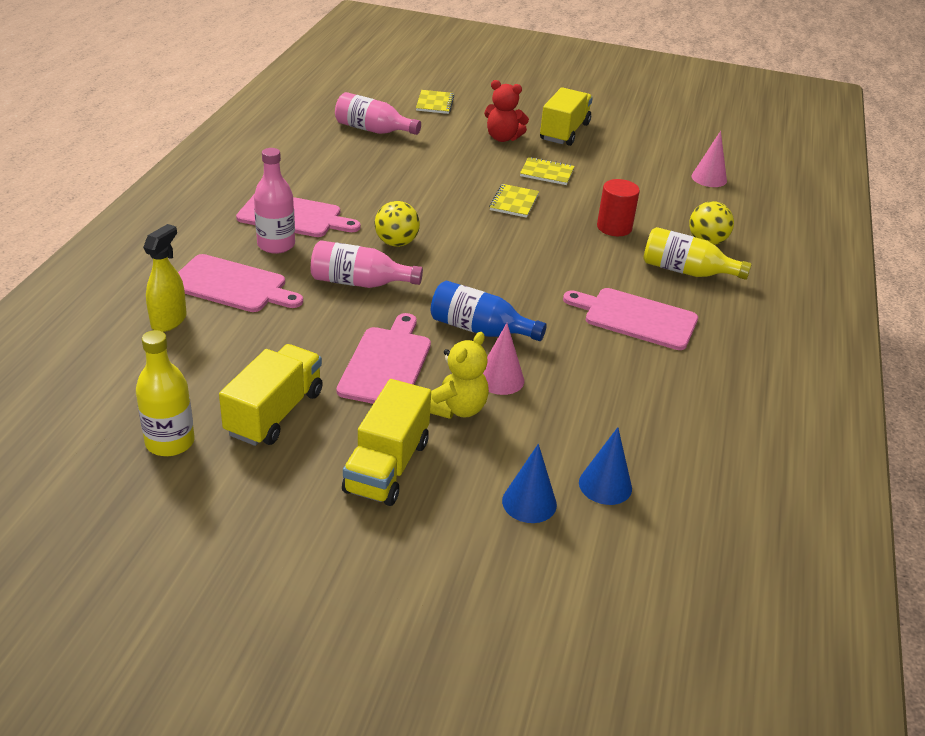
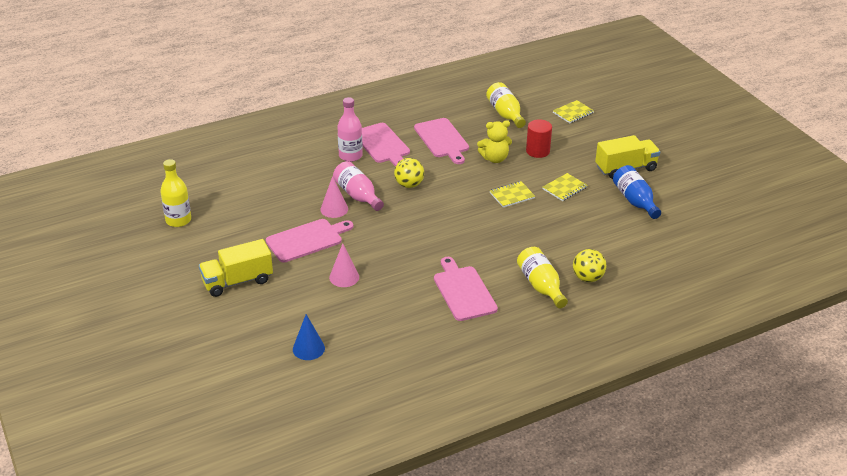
camera: 50 degrees right, 0 degrees up
yellow spray bottle [143,224,187,332] -> none
pink cutting board [178,254,303,312] -> pink cutting board moved to [414,118,469,164]
yellow truck [219,344,323,446] -> none
pink bottle [335,92,421,135] -> yellow bottle [486,82,526,128]
yellow teddy bear [430,332,489,419] -> yellow teddy bear moved to [477,120,512,163]
blue bottle [431,280,547,341] -> blue bottle moved to [613,165,661,219]
red teddy bear [484,80,529,142] -> none
blue cone [502,444,557,523] -> none
yellow notebook [520,157,575,185] -> yellow notebook turned 75 degrees clockwise [543,173,587,201]
red cylinder [597,179,640,236] -> red cylinder moved to [526,119,552,158]
pink cone [692,131,727,187] -> pink cone moved to [320,176,348,218]

